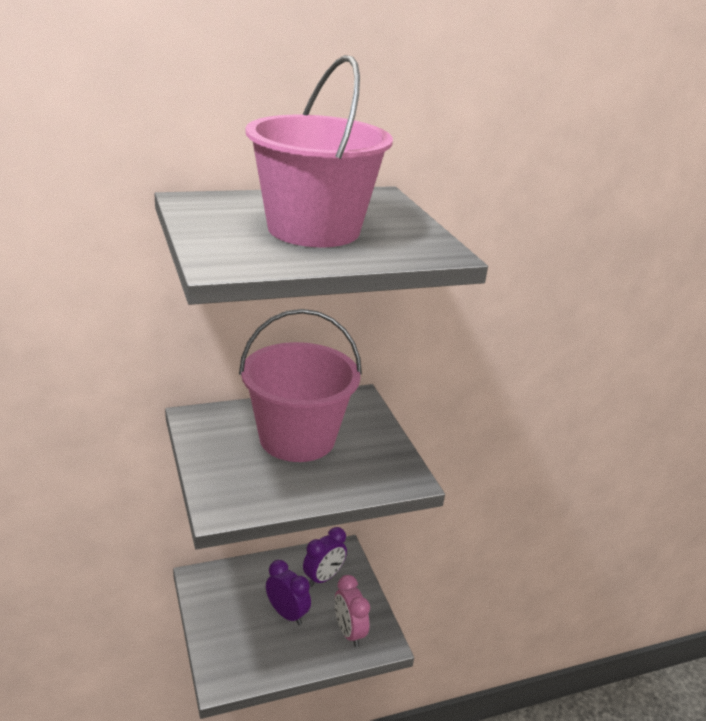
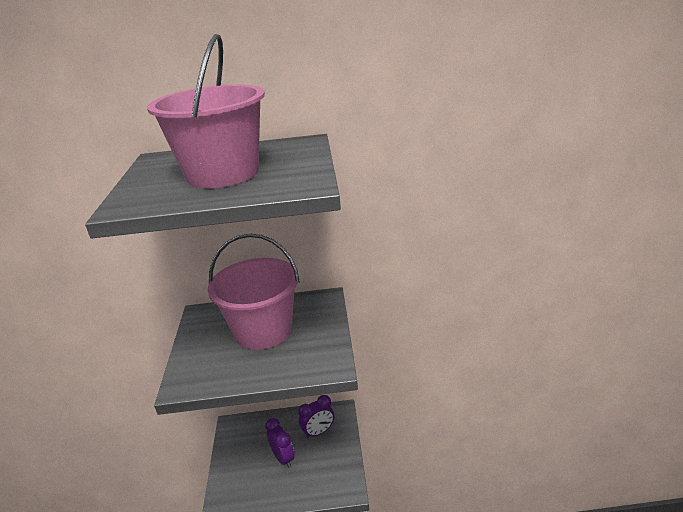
camera: 20 degrees right, 0 degrees up
pink clock [335,575,370,647] -> none

